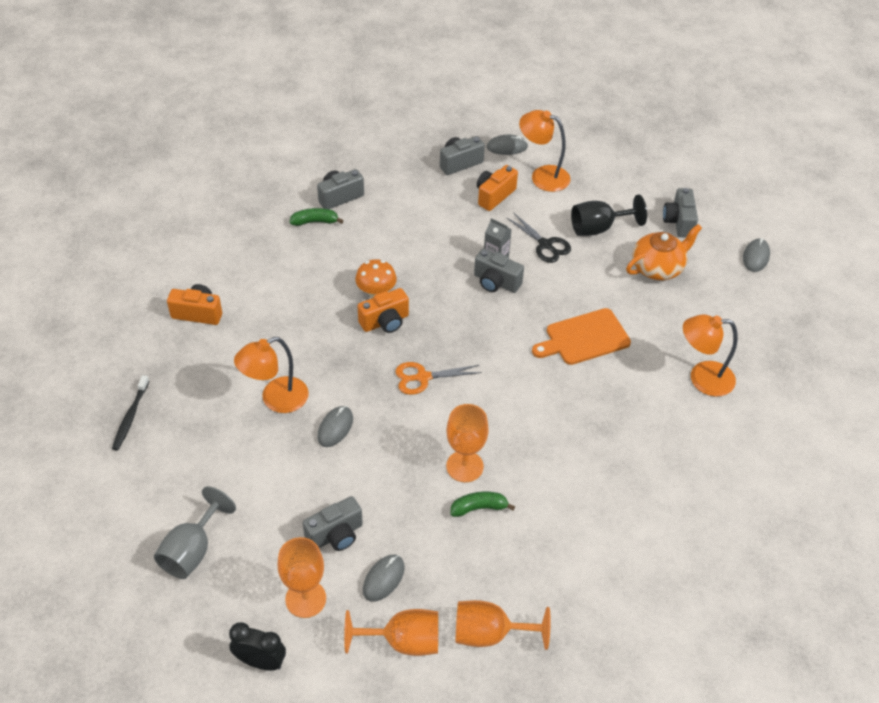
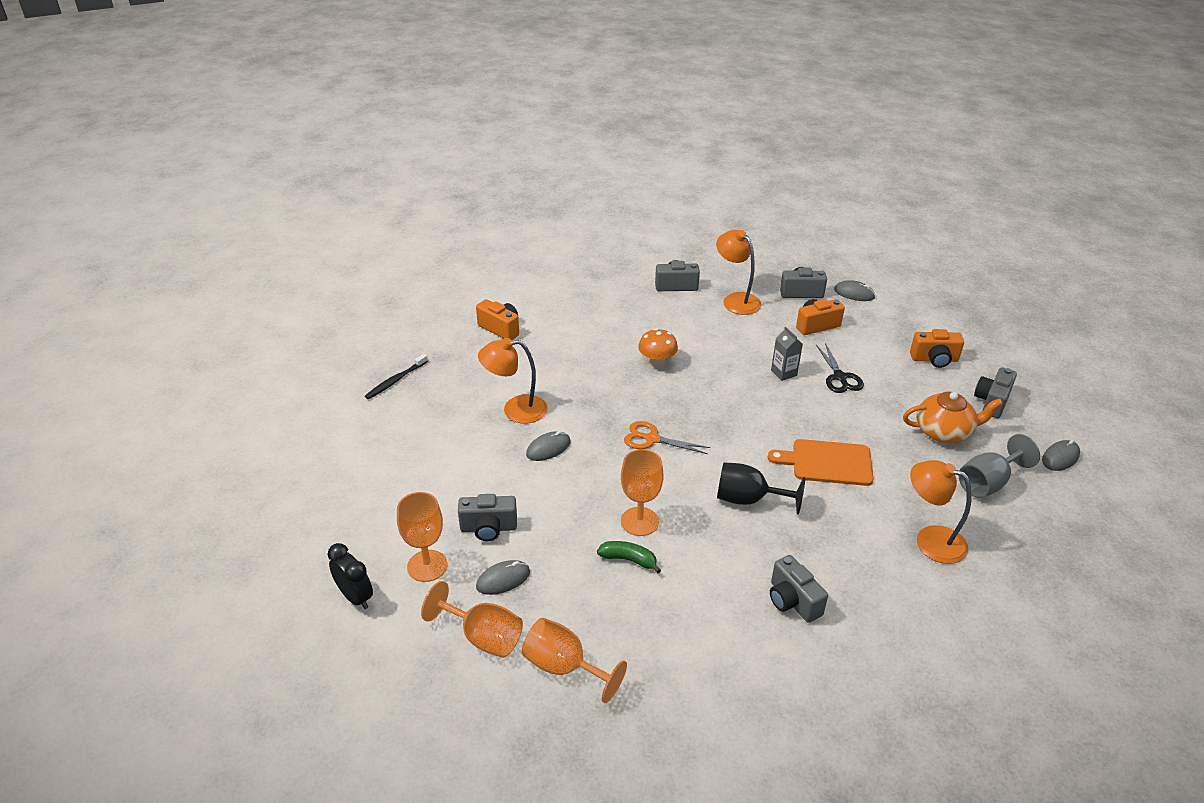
camera: 30 degrees right, 10 degrees down
grey goblet [154,486,236,579] -> grey goblet moved to [959,434,1040,498]
green banana [290,208,344,226] -> none
orange camera [358,288,409,333] -> orange camera moved to [910,329,964,368]
grey camera [474,248,524,293] -> grey camera moved to [770,555,828,623]
orange lamp [519,110,570,192] -> orange lamp moved to [716,230,761,315]
black goblet [571,195,647,236] -> black goblet moved to [717,462,805,515]

